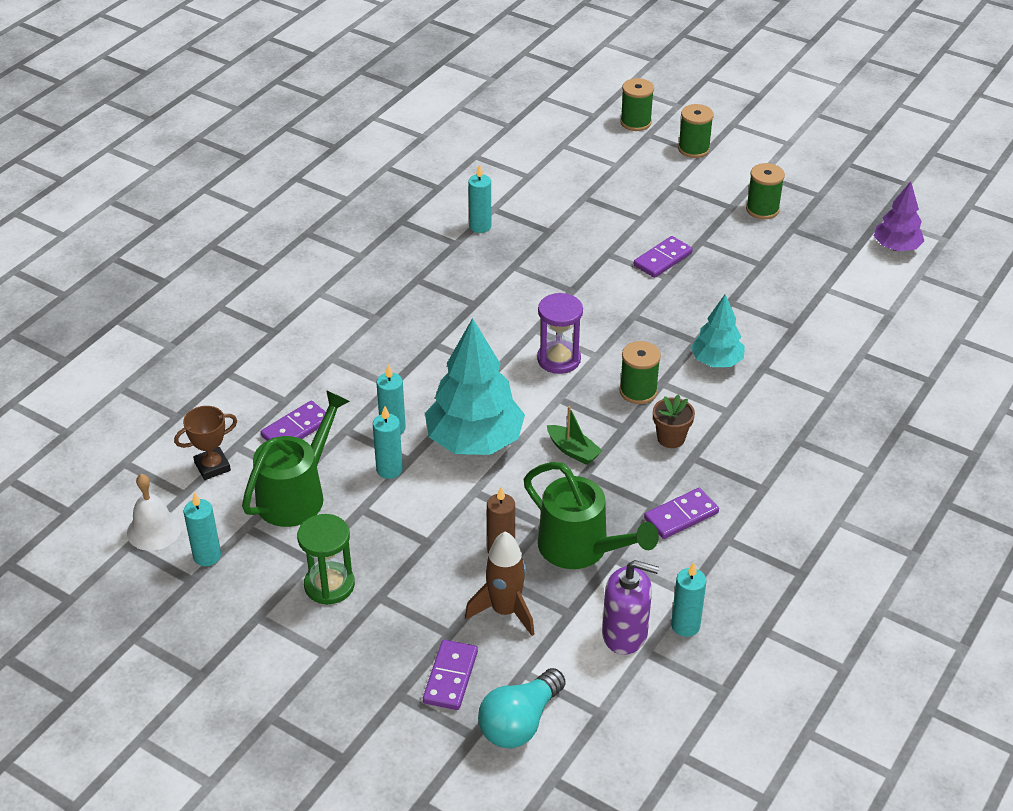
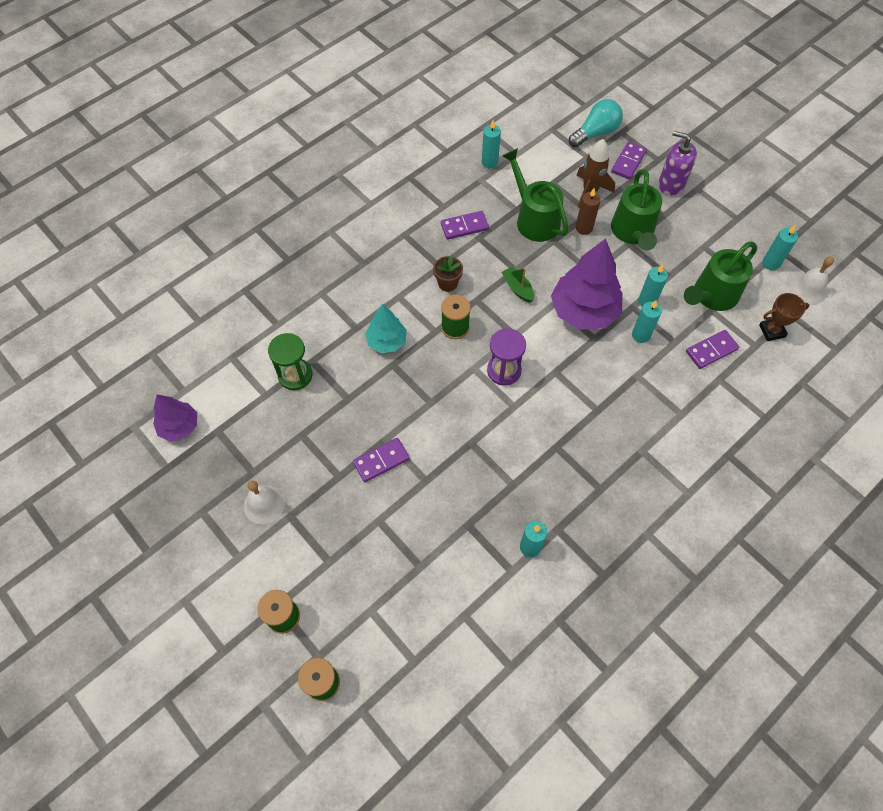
camera: 165 degrees left, 20 degrees up
green hourglass [297,514,355,605] -> green hourglass moved to [268,333,312,390]
turquoise tree [425,318,525,455] -> purple tree [551,239,622,330]
purple soap dispenser [602,560,659,655] -> purple soap dispenser moved to [659,131,697,195]
green spool [746,163,785,219] -> white bell [244,481,285,524]
none -> green watering can [611,169,662,251]

